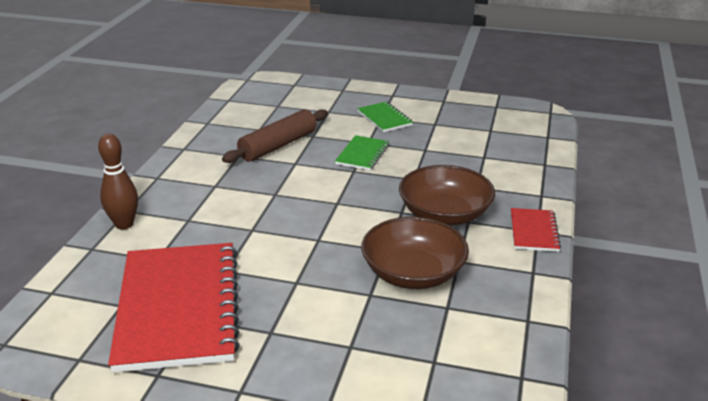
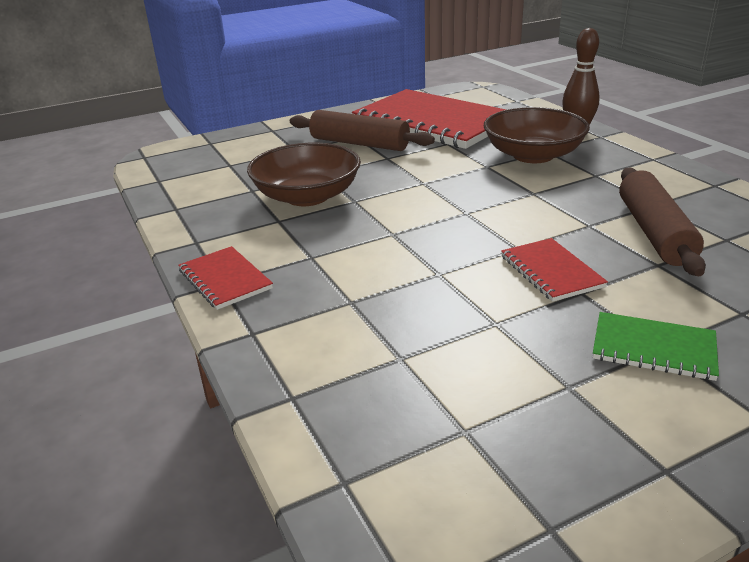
camera: 140 degrees right, 0 degrees up
green notebook [335,135,389,170] -> red notebook [501,238,608,302]
brown bowl [399,165,495,225] -> brown bowl moved to [484,107,590,163]
none -> brown rolling pin [290,110,435,151]

